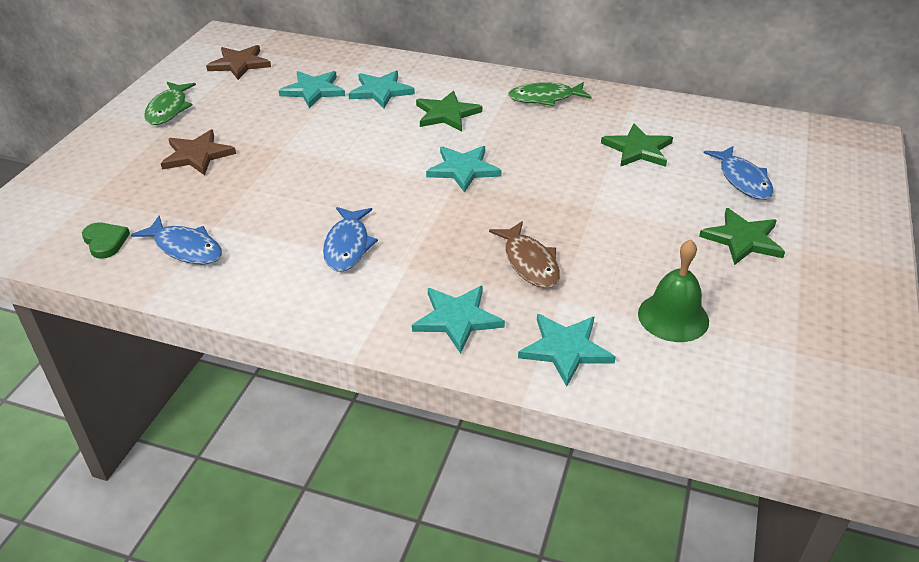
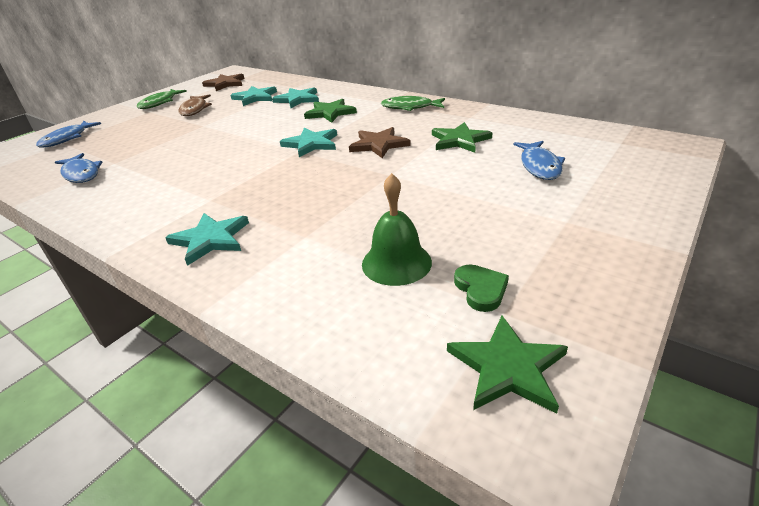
camera: 20 degrees right, 5 degrees down
green heart [82,223,130,259] -> green heart moved to [454,264,509,312]
brown star [161,130,236,175] -> brown star moved to [349,127,411,158]
blue fish [323,207,378,272] -> blue fish moved to [36,121,101,148]
brown fish [489,221,560,288] -> brown fish moved to [179,94,212,116]
turquoise star [518,314,616,387] -> none
green star [699,208,785,265] -> green star moved to [447,316,568,414]

